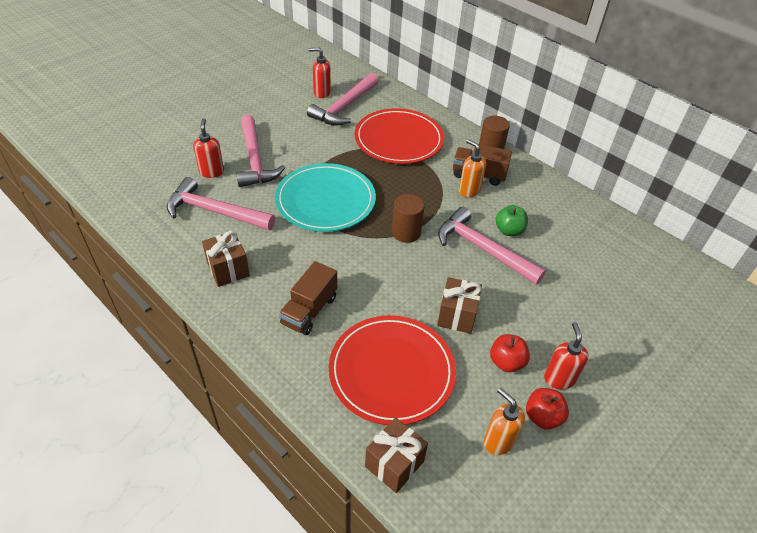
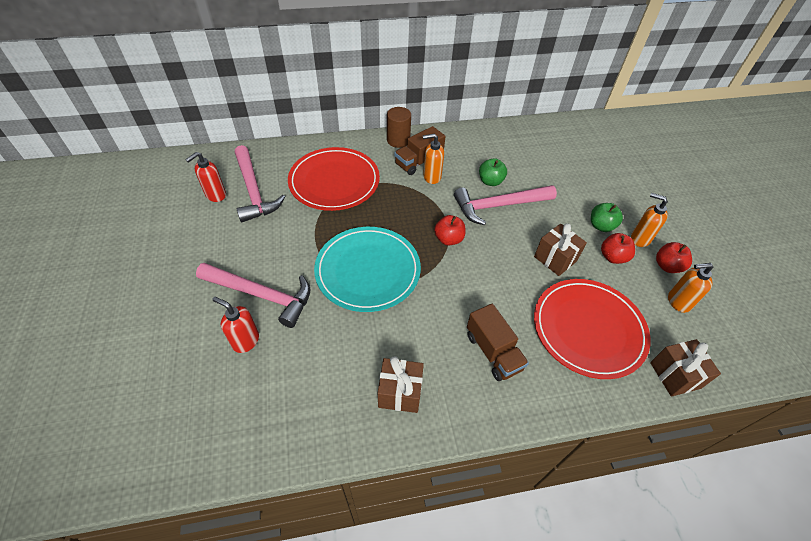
camera: 55 degrees left, 5 degrees up
pink hammer [167,177,275,230] -> none
brown cylinder [392,194,424,243] -> red apple [434,215,465,245]
red soap dispenser [544,322,589,390] -> orange soap dispenser [631,193,668,247]
none -> green apple [591,203,623,232]

